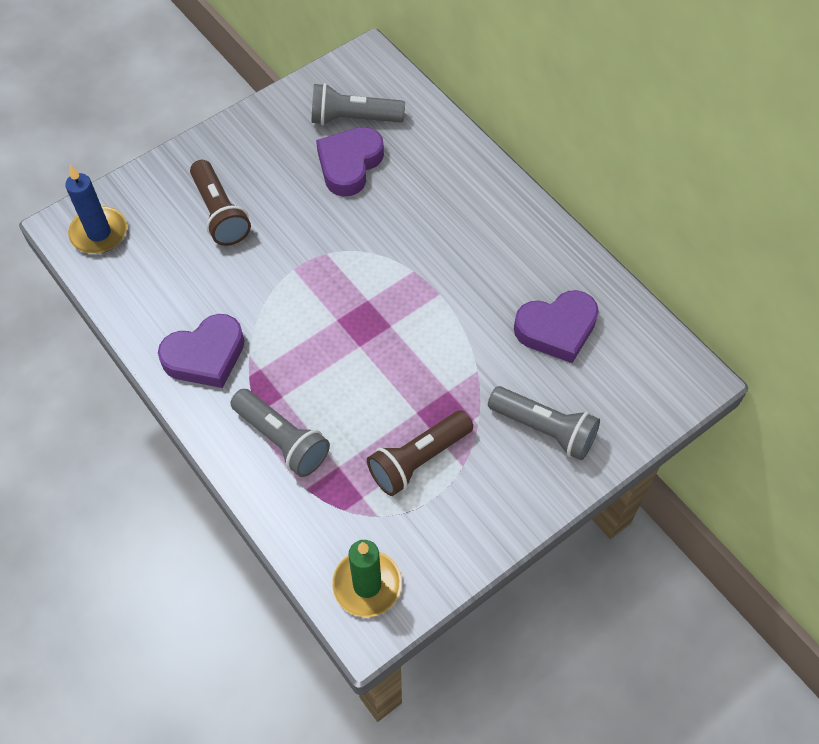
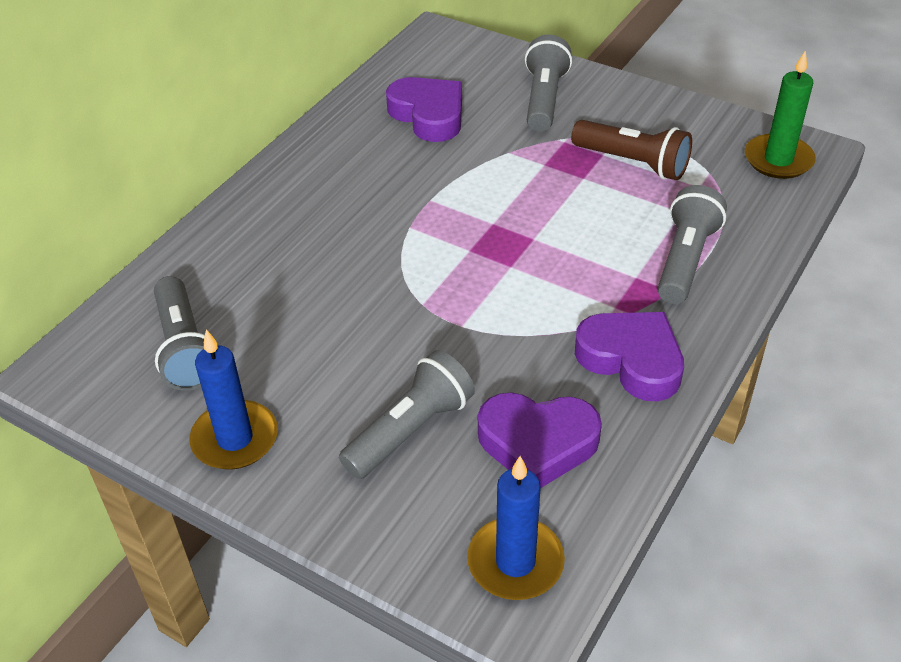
camera: 110 degrees left, 15 degrees down
brown flashlight [190,160,251,246] -> grey flashlight [339,350,475,479]
purple heart [316,127,384,196] -> purple heart moved to [478,392,602,488]
none -> blue candle [189,329,278,469]

